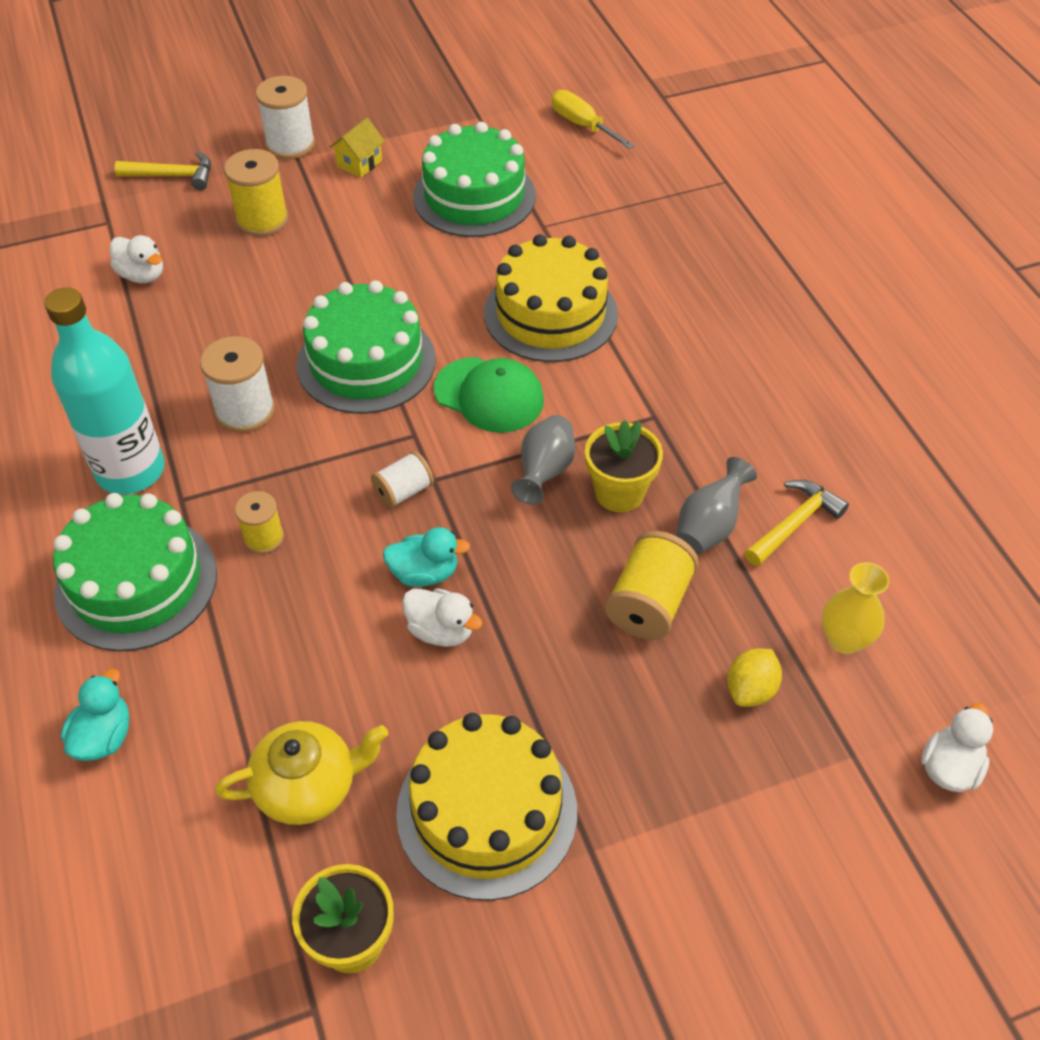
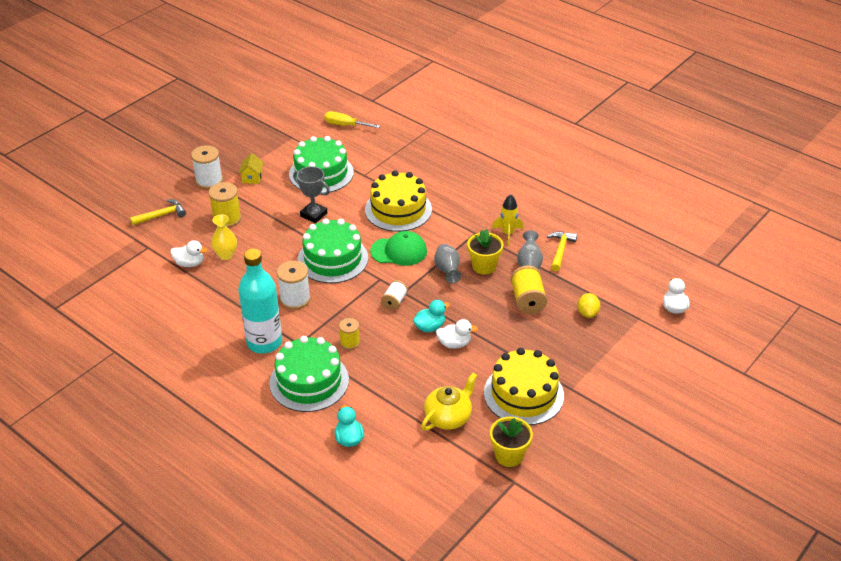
camera: 30 degrees left, 10 degrees down
yellow vase [822,562,889,654] -> yellow vase moved to [211,214,237,260]
none -> grey trophy [293,166,330,223]
none -> yellow rocket [492,194,524,246]

